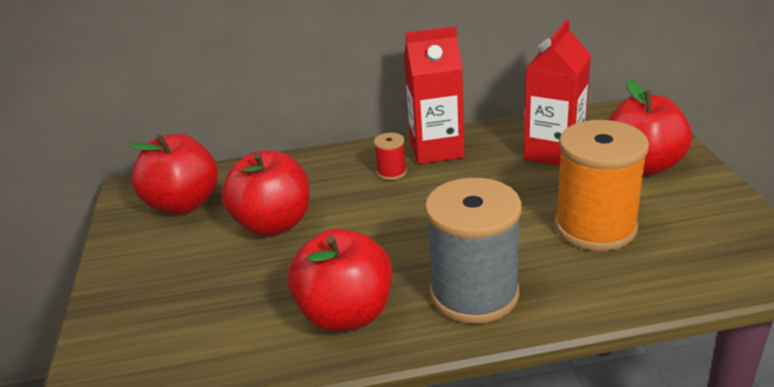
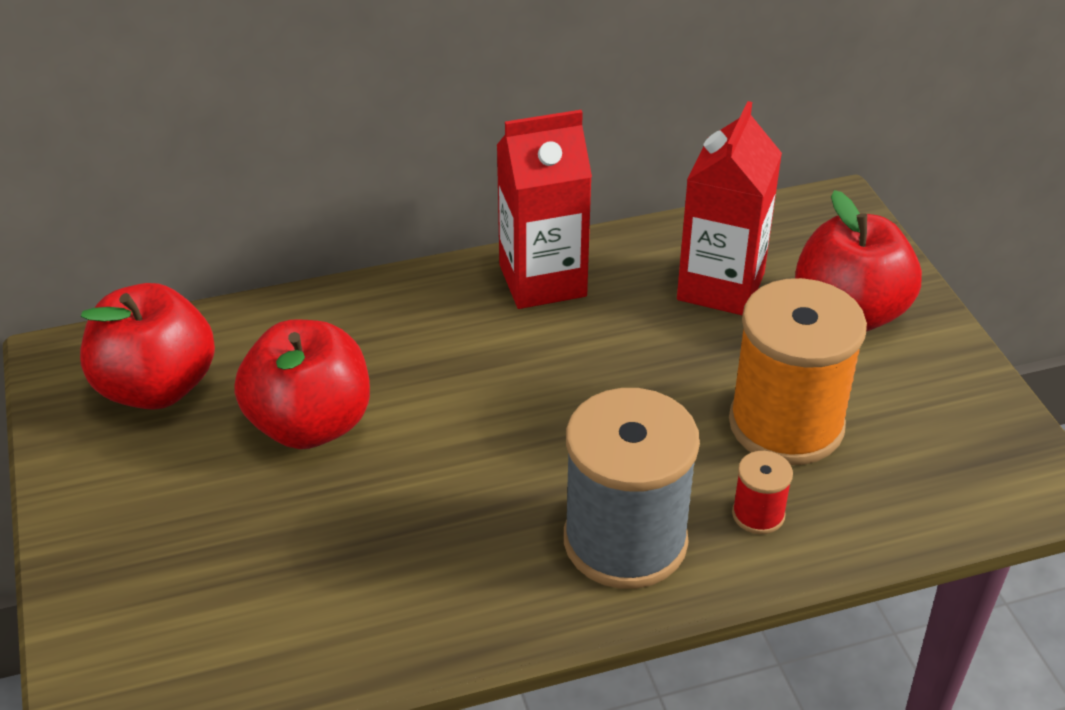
camera: 10 degrees left, 10 degrees up
red apple [288,229,392,332] -> none
red spool [374,133,407,180] -> red spool moved to [732,451,793,534]

